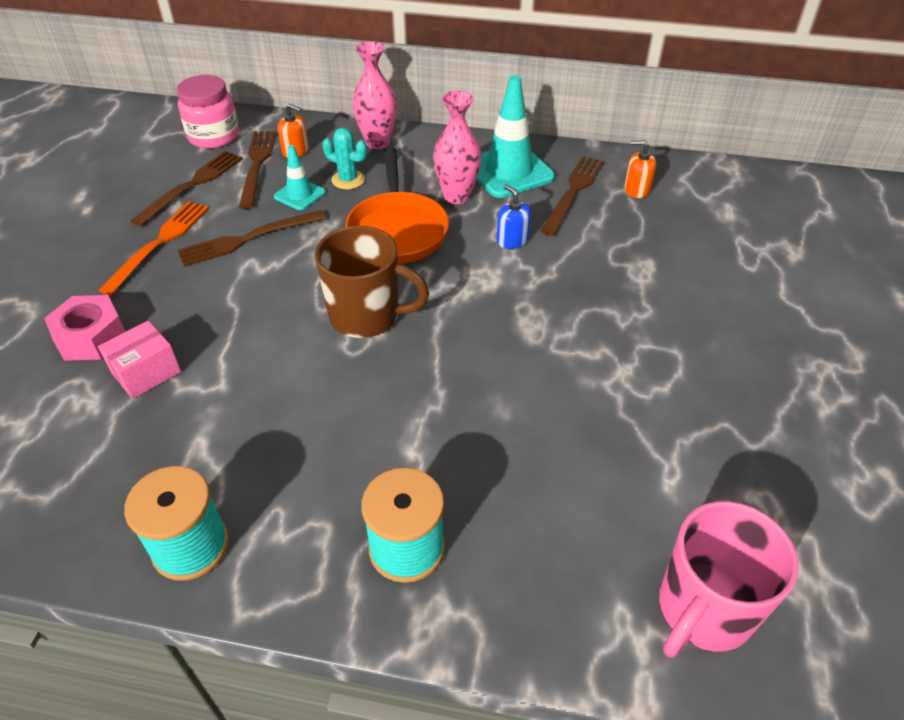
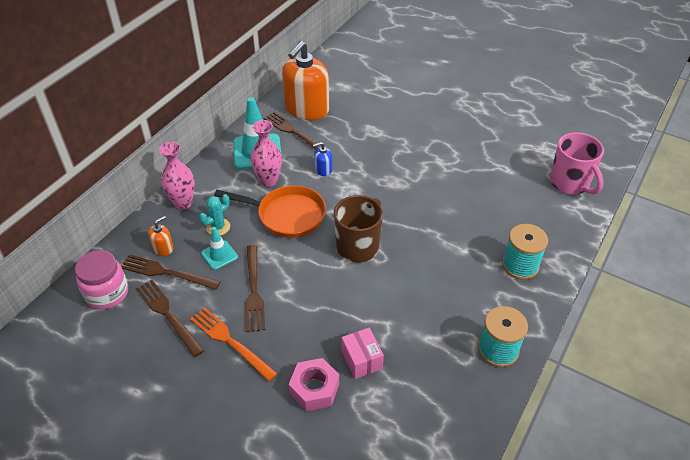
camera: 70 degrees left, 0 degrees up
orange soap dispenser [624,140,656,198] -> orange soap dispenser [282,41,329,120], size x2.40

